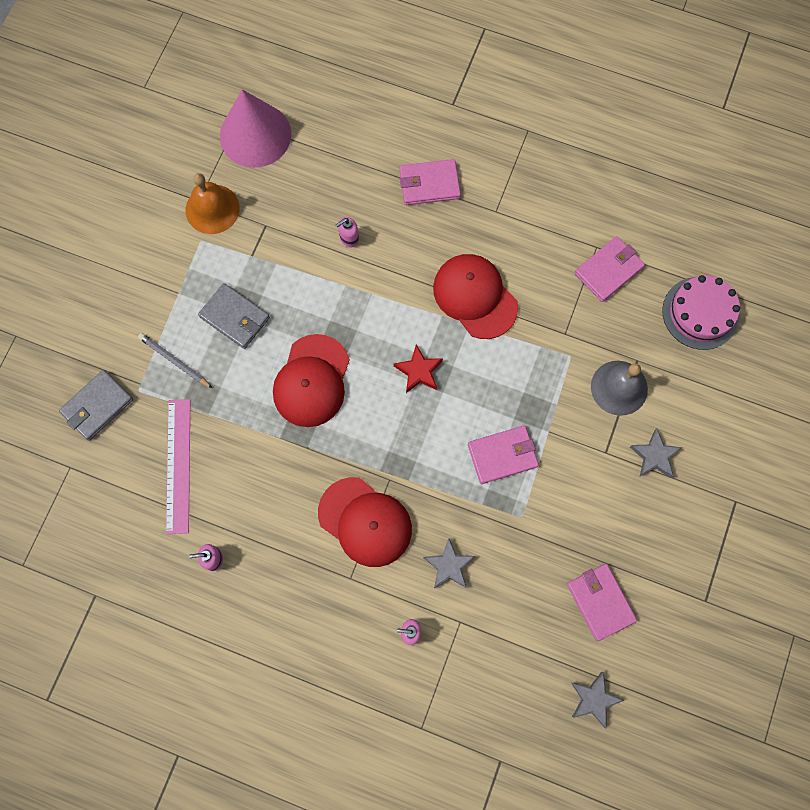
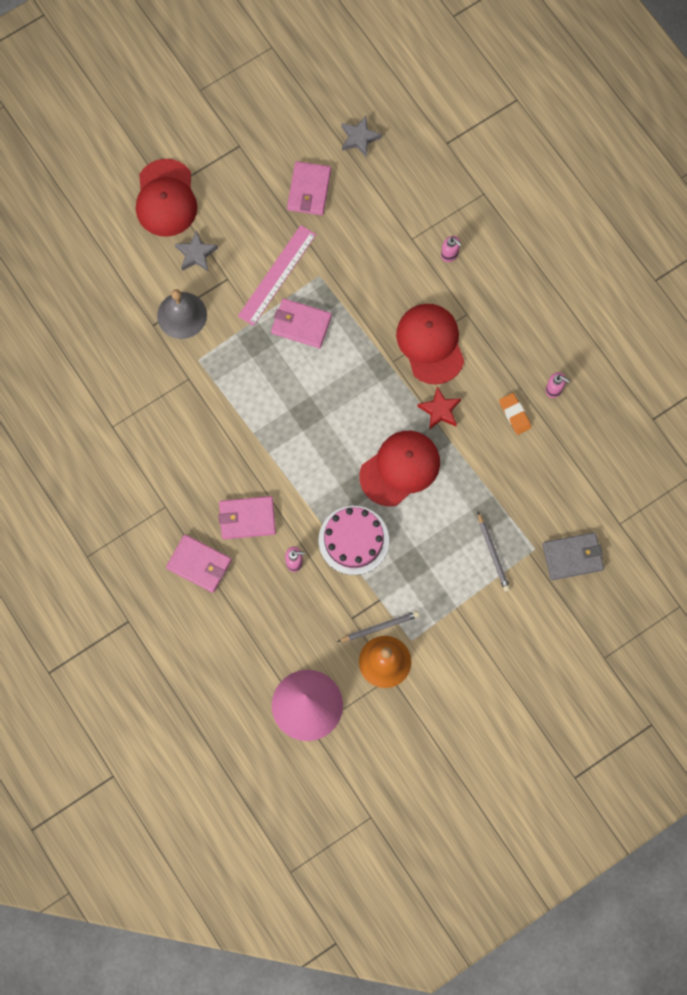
camera: 145 degrees left, 0 degrees up
pink ruler [166,399,190,534] -> pink ruler moved to [238,225,316,326]
grey wallet [198,283,270,349] -> none
red star [394,344,443,393] -> red star moved to [417,386,461,430]
grey star [423,539,475,588] -> none
red cap [433,254,518,339] -> red cap moved to [136,159,197,237]
pink wallet [574,236,645,302] -> pink wallet moved to [218,496,276,539]
pink cake [662,275,740,350] -> pink cake moved to [318,506,389,575]
none -> grey pencil [337,611,420,642]
none -> orange eraser [499,393,531,435]

